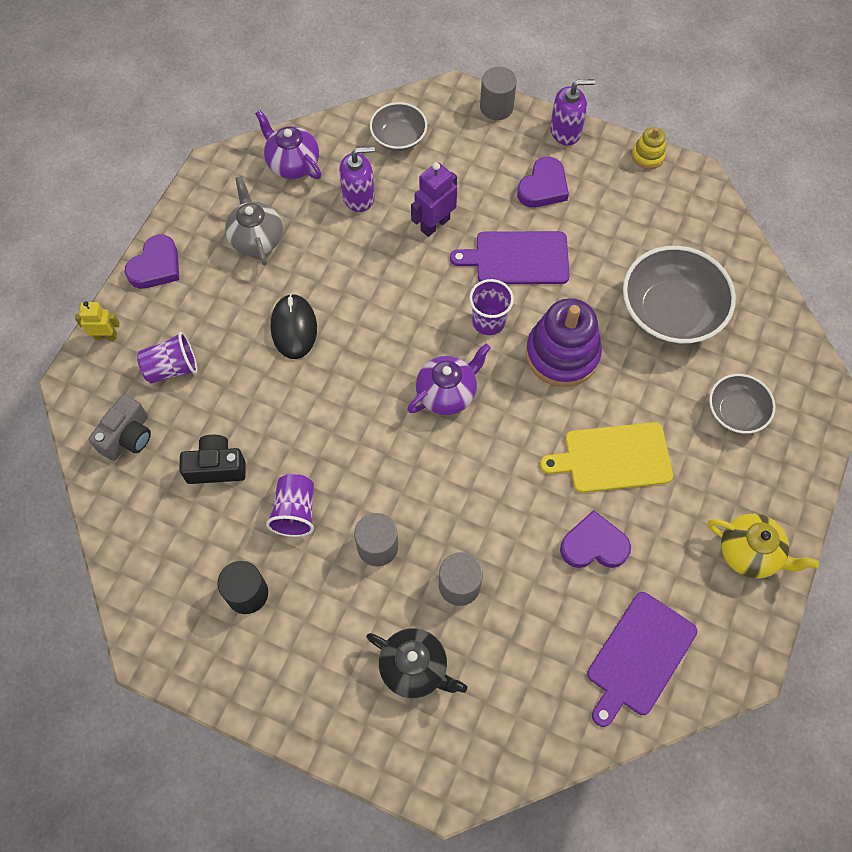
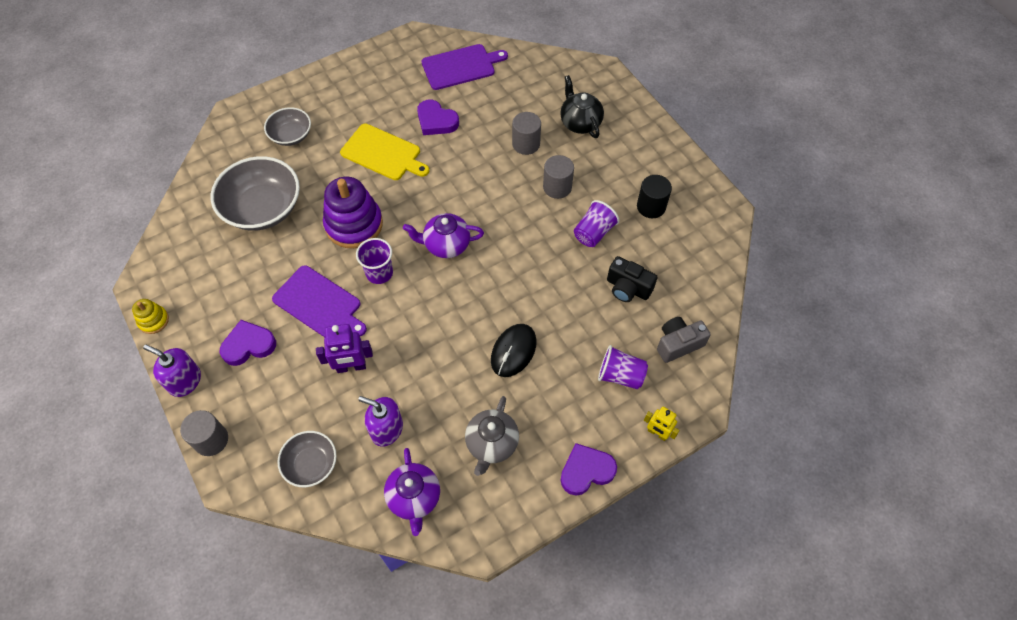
camera: 145 degrees left, 5 degrees down
yellow teapot [707,514,819,579] -> none

